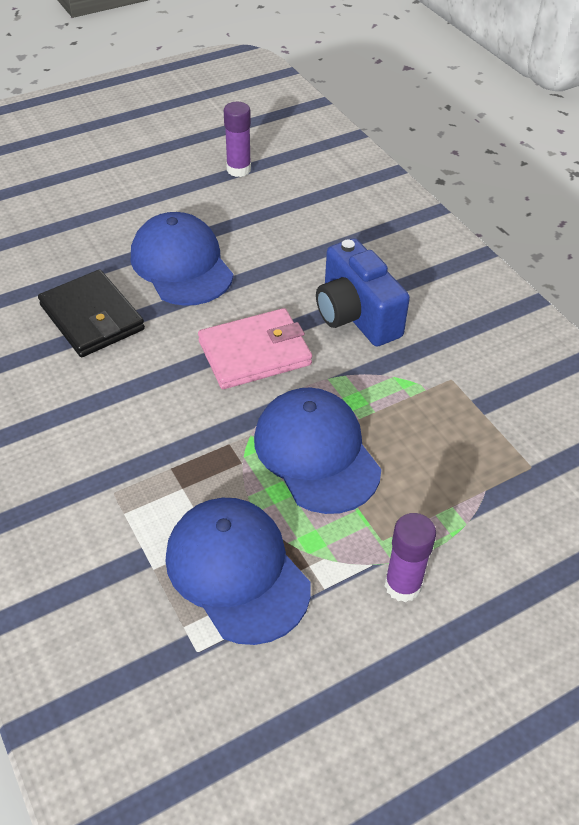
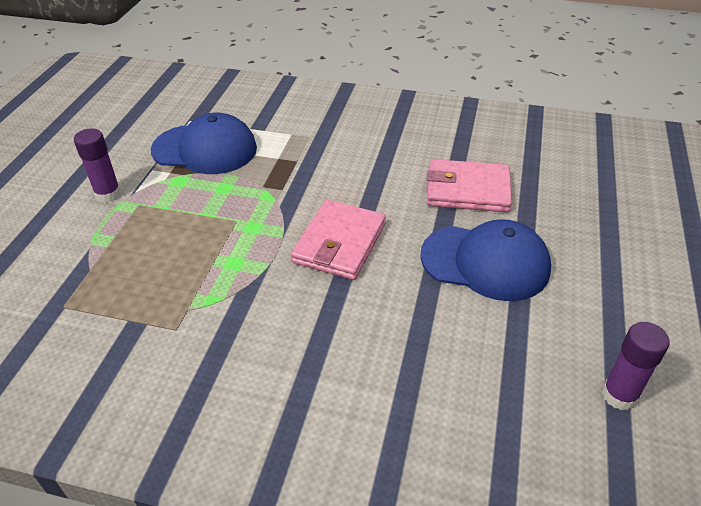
camera: 135 degrees right, 5 degrees down
black wallet [38,270,145,357] -> pink wallet [426,159,512,212]
blue cap [254,388,381,514] -> none
blue camera [316,238,410,346] -> none

